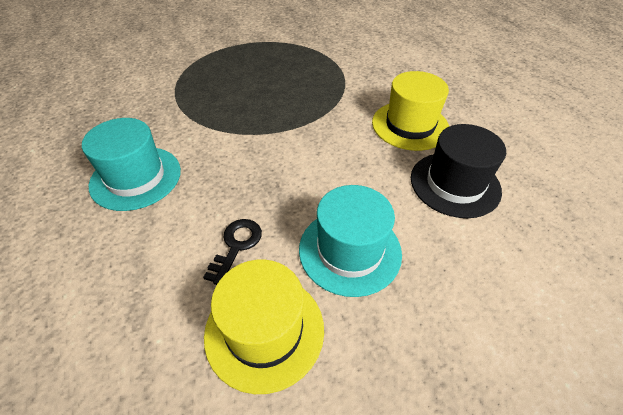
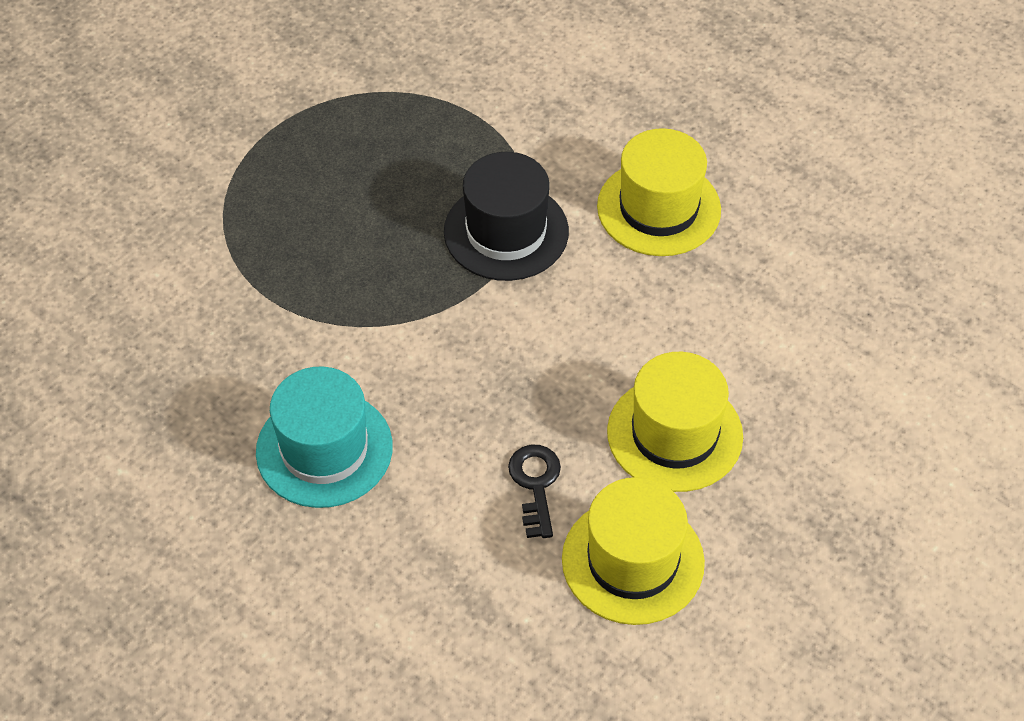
camera: 25 degrees left, 5 degrees up
turquoise hat [299,185,402,297] -> yellow hat [607,352,743,492]
black hat [411,124,506,218] -> black hat moved to [444,152,569,281]

